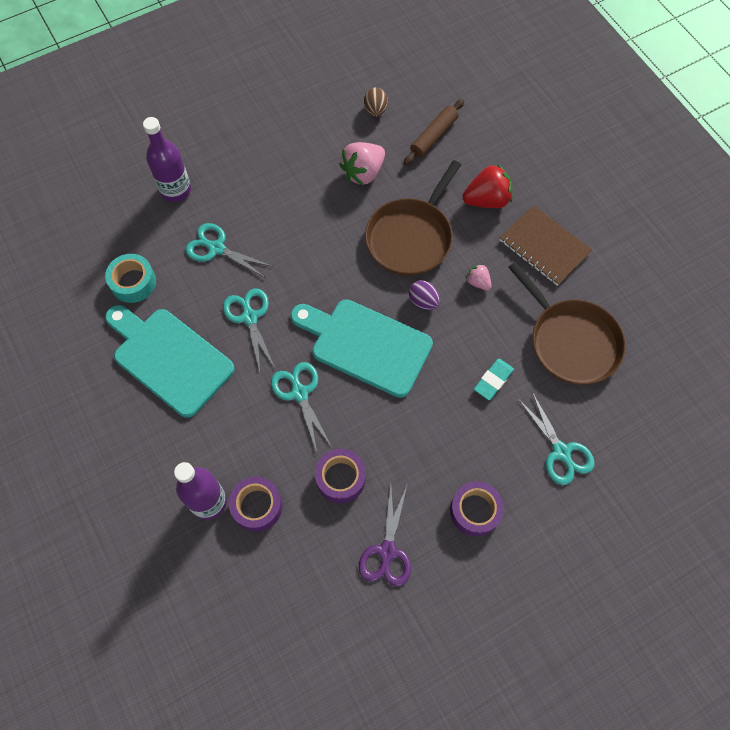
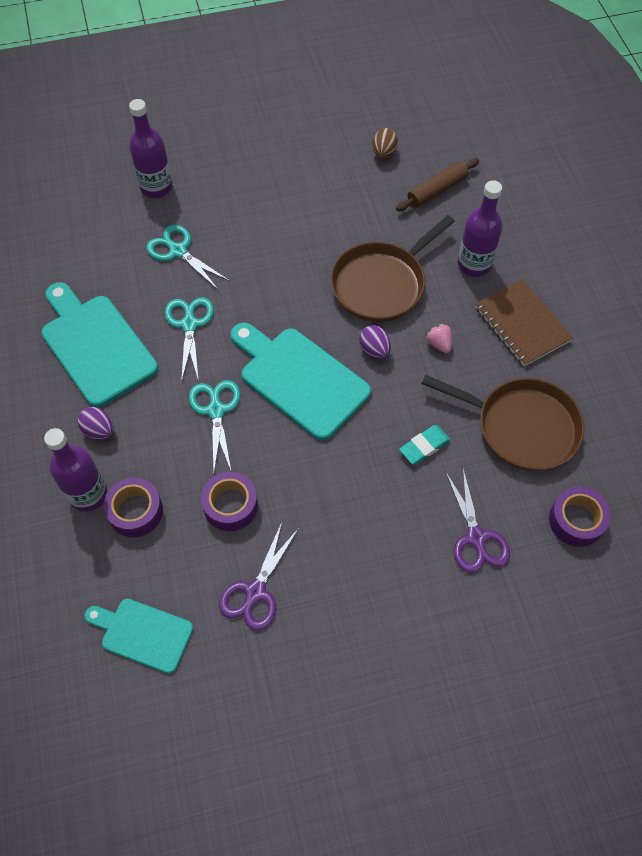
camera: 15 degrees right, 5 degrees down
turquoise tape [105,254,156,303] -> none
pink strawberry [339,142,385,185] -> none
purple tape [450,481,504,537] -> purple tape moved to [549,487,611,547]
red strawberry [462,164,513,208] -> purple bottle [458,180,503,277]
brown pan [508,262,626,385] -> brown pan turned 45 degrees counterclockwise [422,375,584,471]
turquoise scissors [518,392,595,485] -> purple scissors [446,469,510,573]
none -> purple egg [77,407,114,440]
none -> turquoise cutting board [85,599,193,674]

